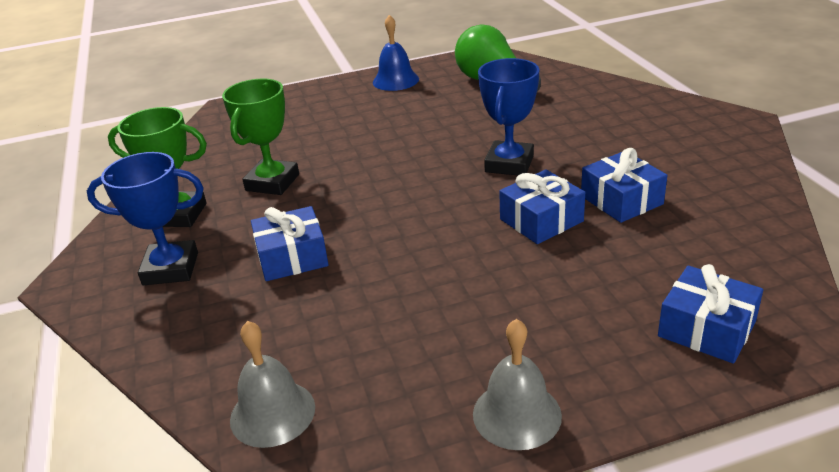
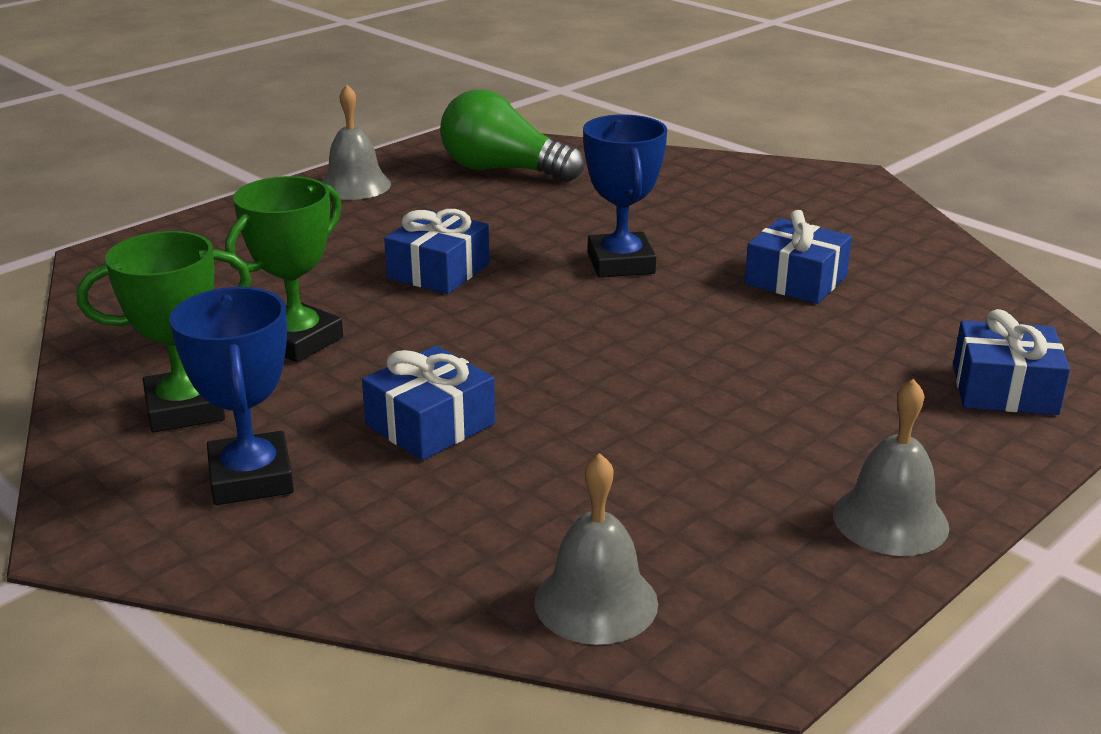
camera: 30 degrees left, 5 degrees down
blue trophy [87,152,204,285] -> blue trophy turned 75 degrees counterclockwise [169,287,294,505]
green trophy [222,79,299,195] -> green trophy turned 45 degrees clockwise [225,176,343,362]
blue bell [373,15,419,91] -> grey bell [322,85,391,200]
blue gift [499,169,585,244] -> blue gift moved to [384,209,489,294]

